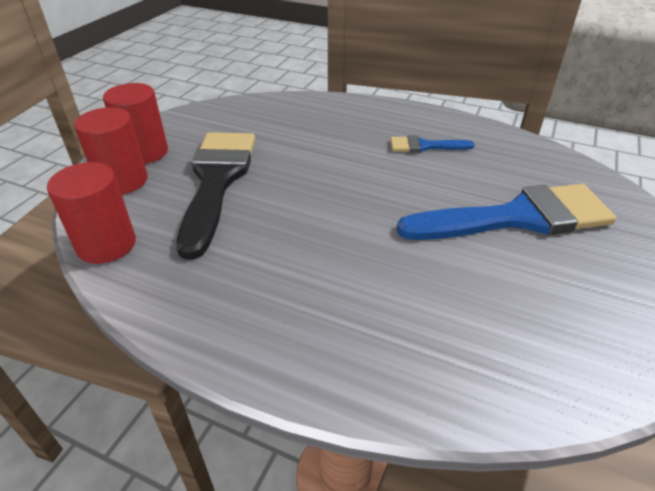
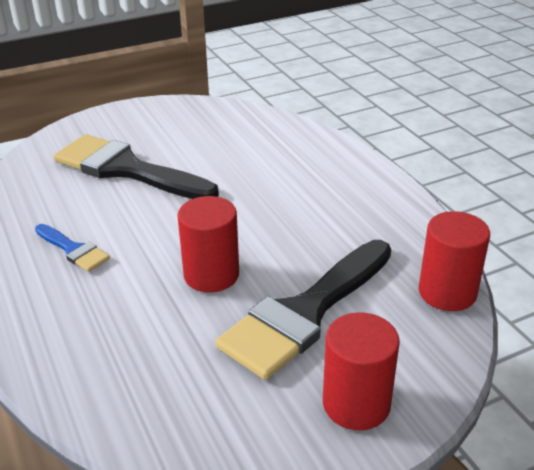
camera: 140 degrees left, 5 degrees down
red cylinder [74,107,148,194] -> red cylinder moved to [177,196,239,293]
blue brush [397,184,616,240] -> black brush [54,134,219,199]

